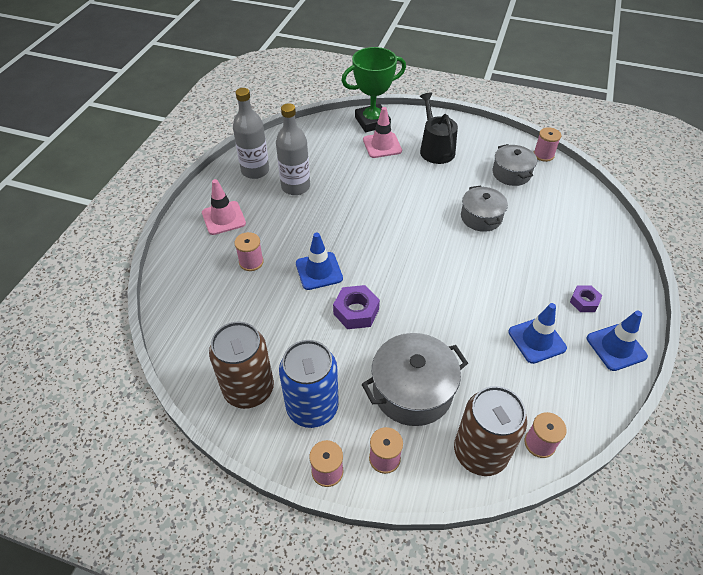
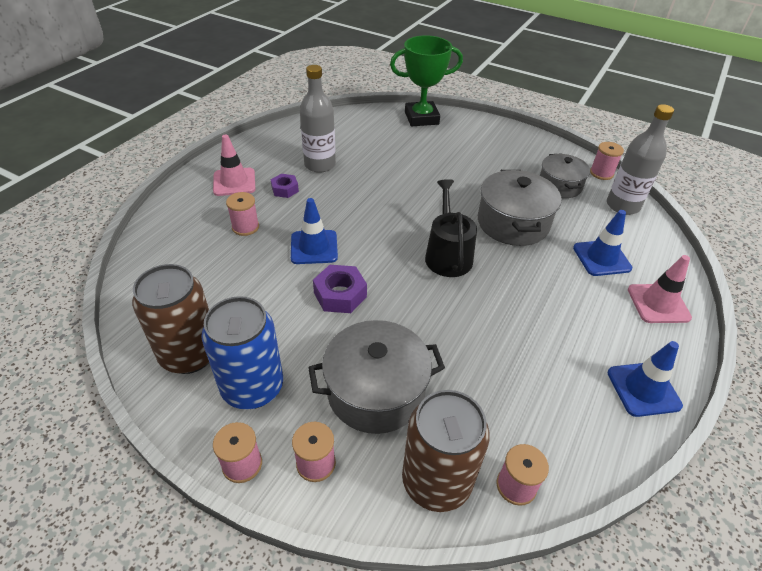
camera: 10 degrees right, 5 degrees down
grey bottle [233,88,269,179] -> grey bottle moved to [607,104,674,215]
pink traffic cone [363,107,402,158] -> pink traffic cone moved to [628,255,692,323]
black watering can [420,93,458,164] -> black watering can moved to [425,179,477,277]
grey pot [461,185,508,232] -> grey pot [478,170,561,246], size x1.52
blue traffic cone [508,303,567,364] -> blue traffic cone moved to [573,210,632,276]
purple nut [570,286,602,312] -> purple nut moved to [271,174,299,198]

